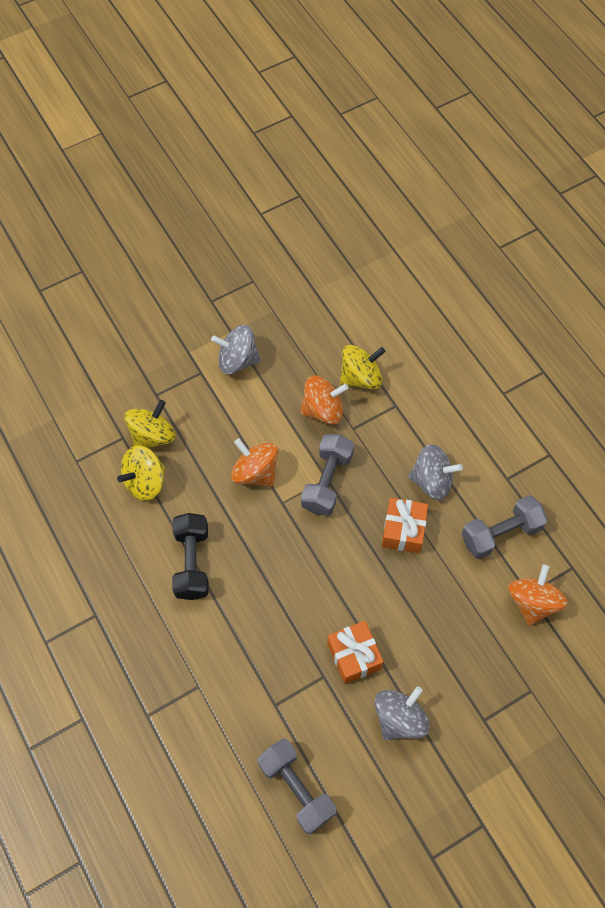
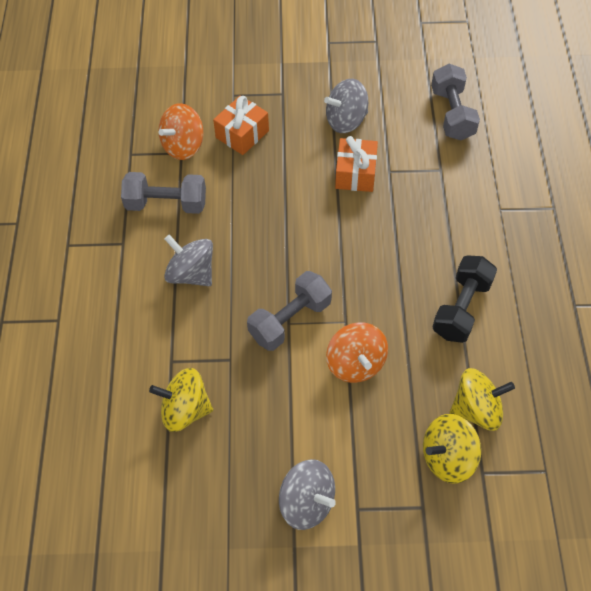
camera: 150 degrees left, 5 degrees down
orange spinning top [300,375,349,425] -> none
orange gift [382,498,428,554] -> orange gift moved to [213,95,269,155]

